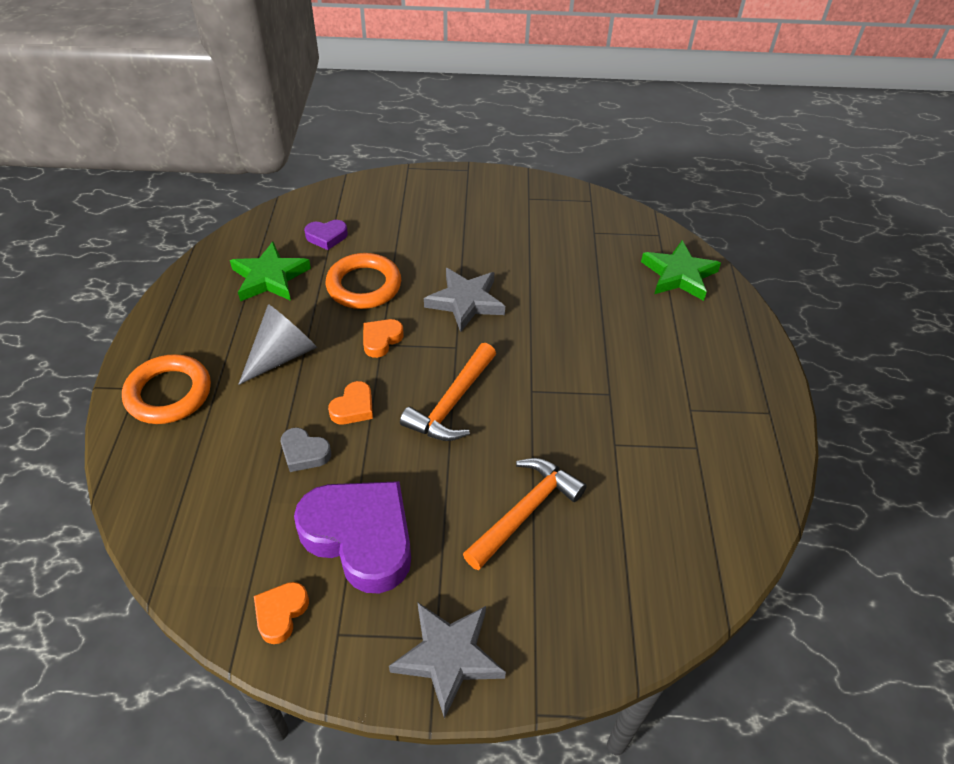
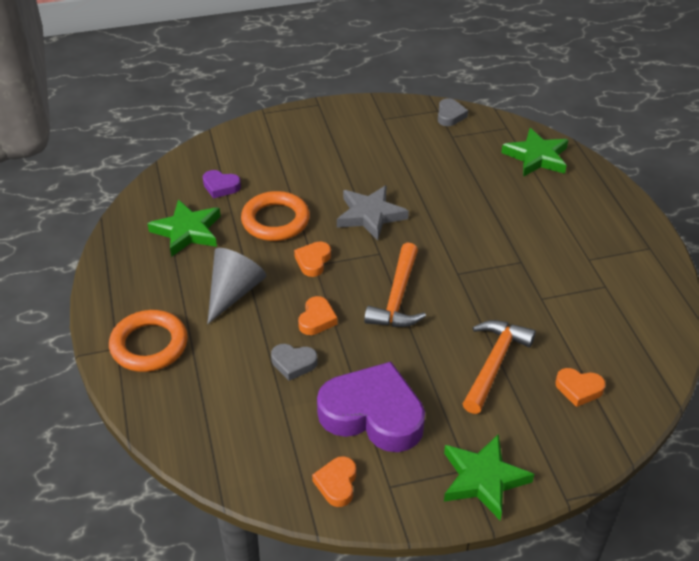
camera: 15 degrees left, 5 degrees down
purple heart [304,220,348,250] -> purple heart turned 45 degrees clockwise [203,170,241,198]
grey star [389,603,506,719] -> green star [444,434,534,520]
none -> grey heart [438,98,468,126]
none -> orange heart [555,368,606,407]

